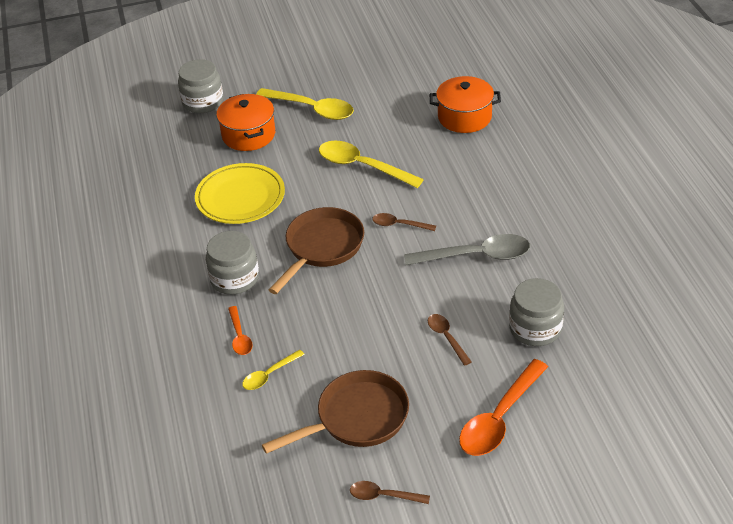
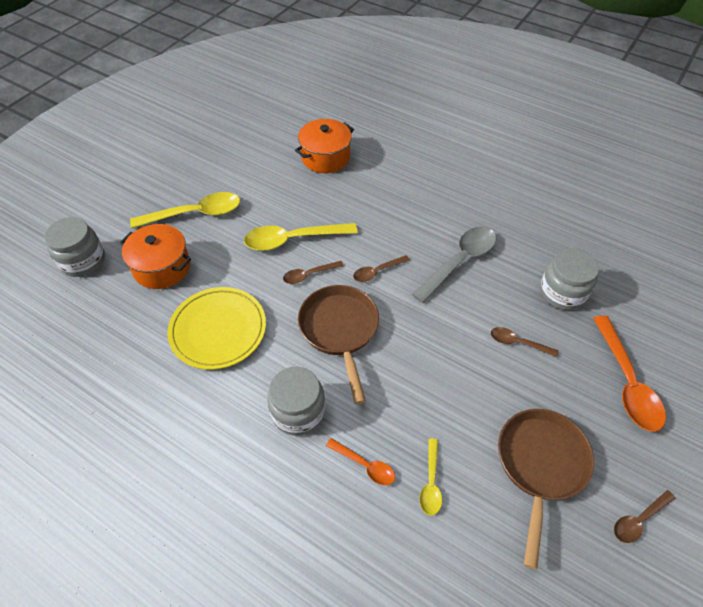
camera: 45 degrees left, 10 degrees up
none -> brown spoon [283,261,344,284]

